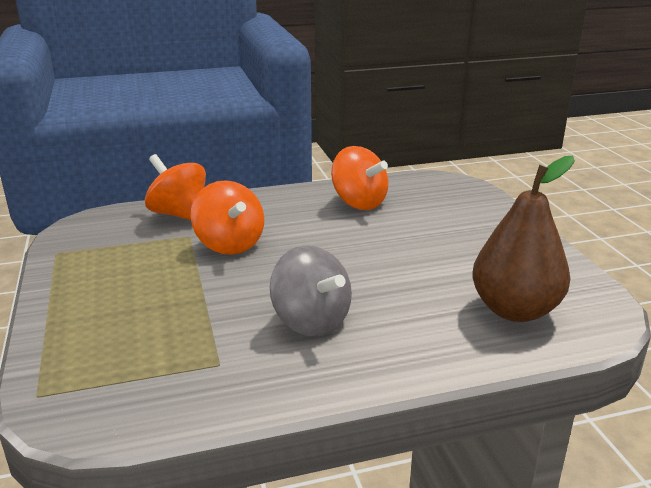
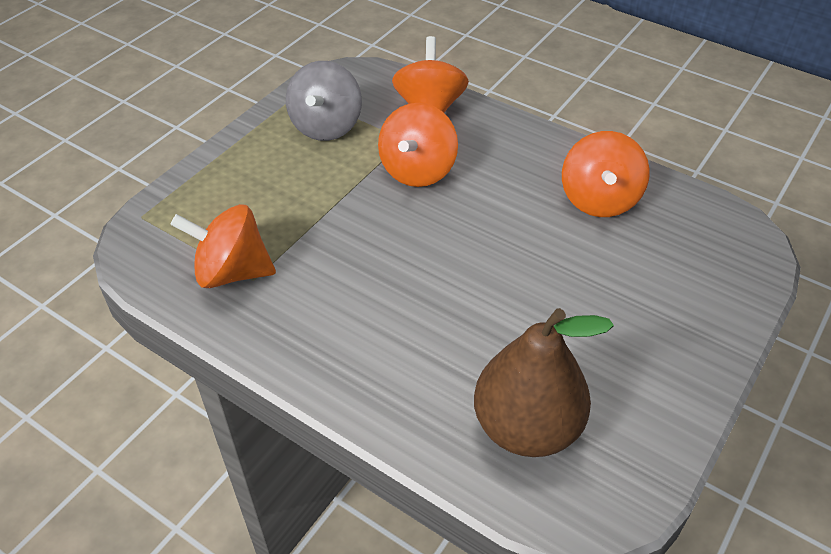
camera: 50 degrees right, 20 degrees up
grey spinning top [270,245,352,336] -> grey spinning top moved to [286,61,362,141]
none -> orange spinning top [170,204,276,288]

